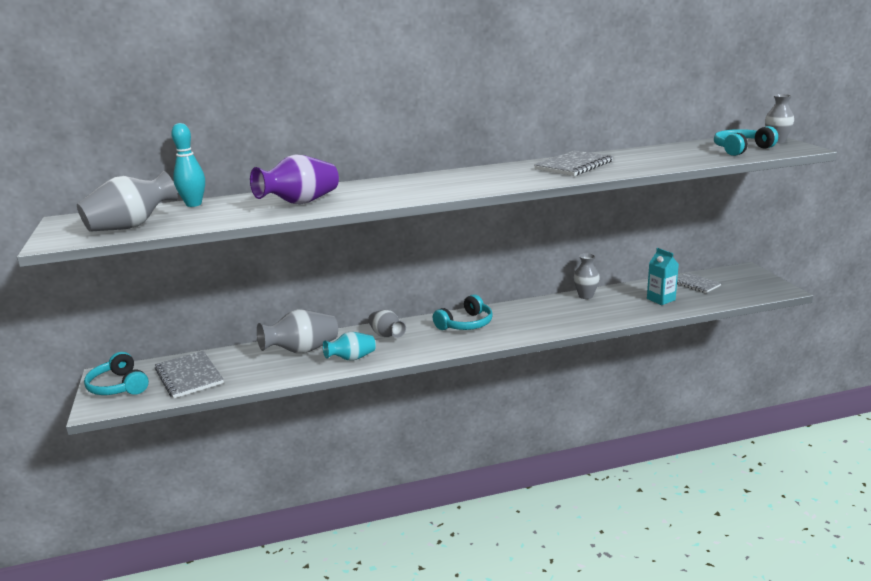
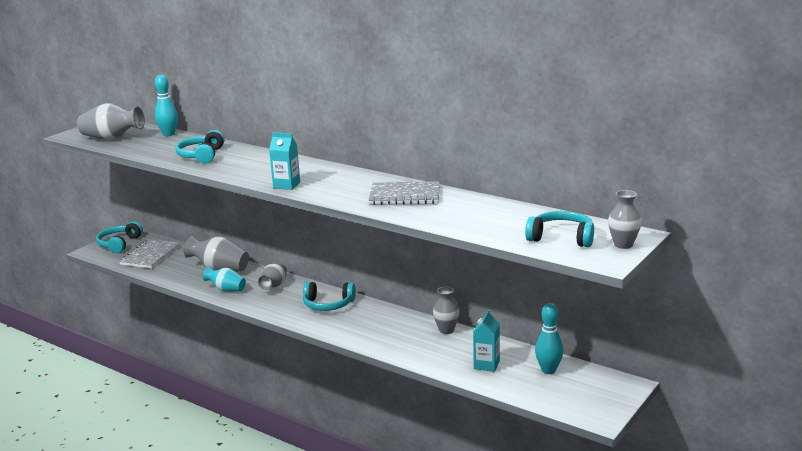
camera: 50 degrees right, 0 degrees up
purple vase [250,155,339,204] -> turquoise headphones [175,130,225,164]
grey notebook [677,273,721,293] -> turquoise bowling pin [535,303,564,374]
none -> turquoise carton [269,132,300,190]

